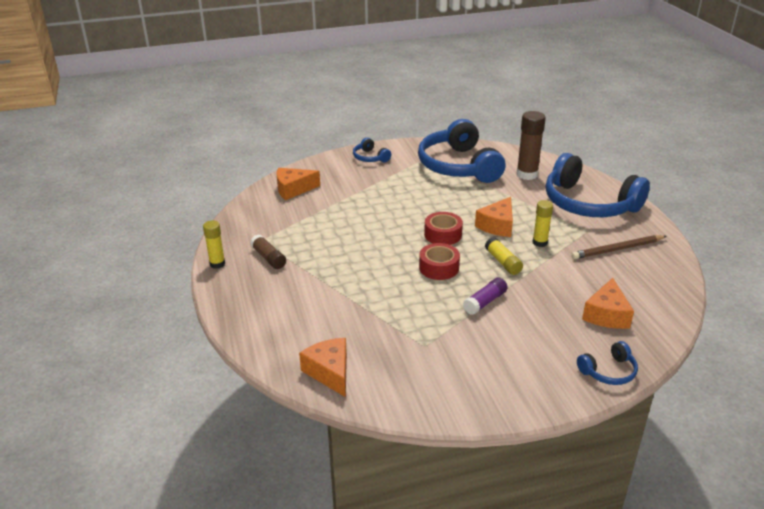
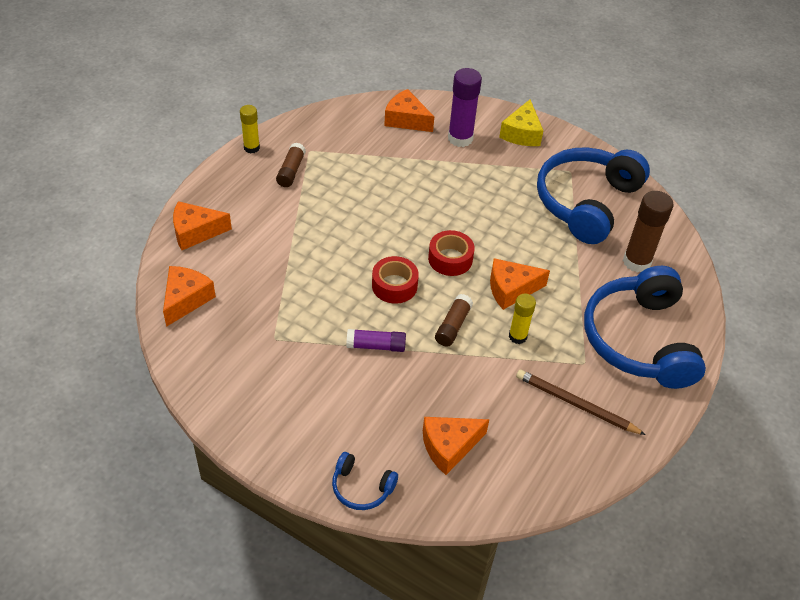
camera: 45 degrees right, 15 degrees up
blue headphones [353,138,391,162] -> yellow cheese [499,99,544,146]
yellow glue stick [485,237,523,275] -> brown glue stick [435,294,473,347]
none -> orange cheese [173,201,232,250]
none -> purple glue stick [448,68,482,147]

